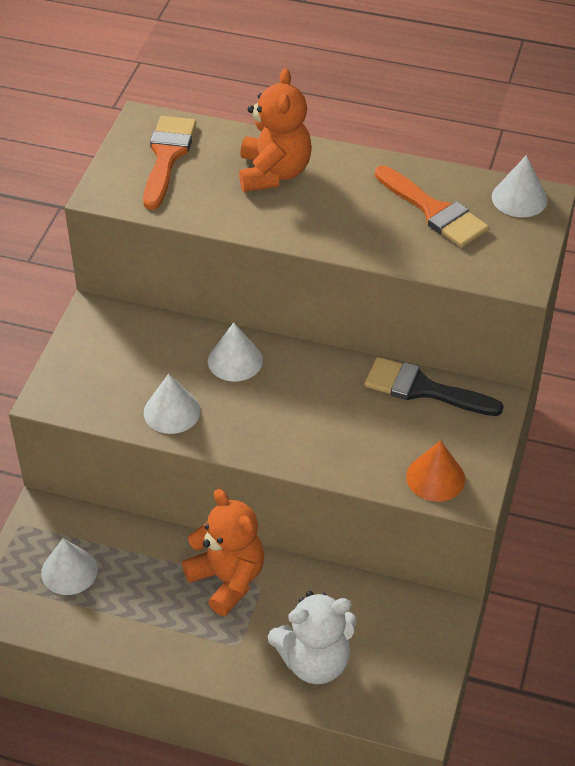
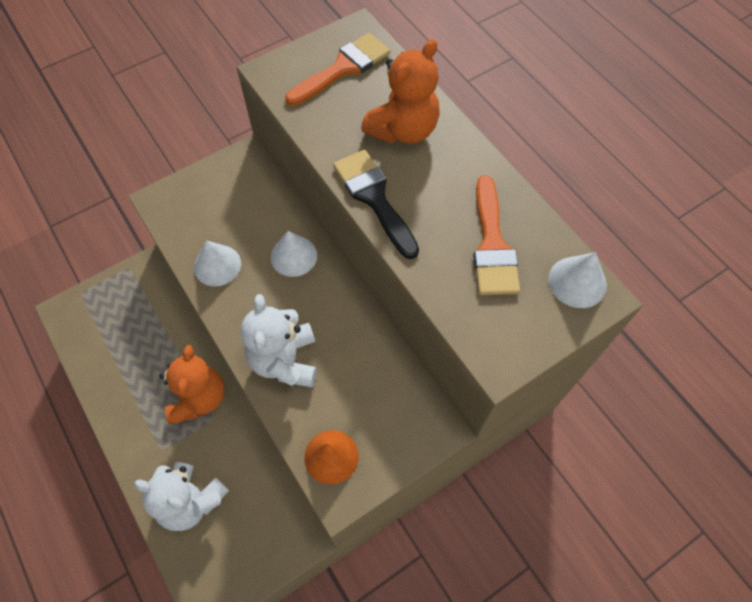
camera: 40 degrees right, 15 degrees up
white cone [41,538,98,595] -> none
black brush [364,357,504,416] -> black brush moved to [333,150,419,259]
none -> white teddy bear [241,294,317,387]

